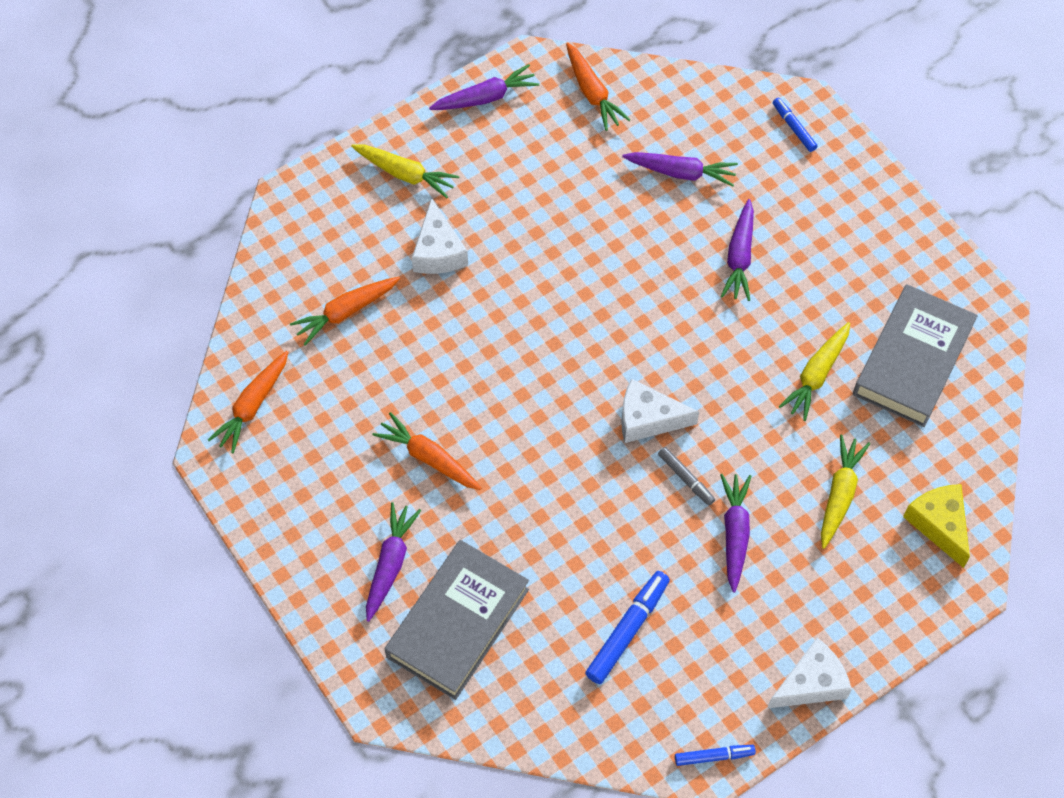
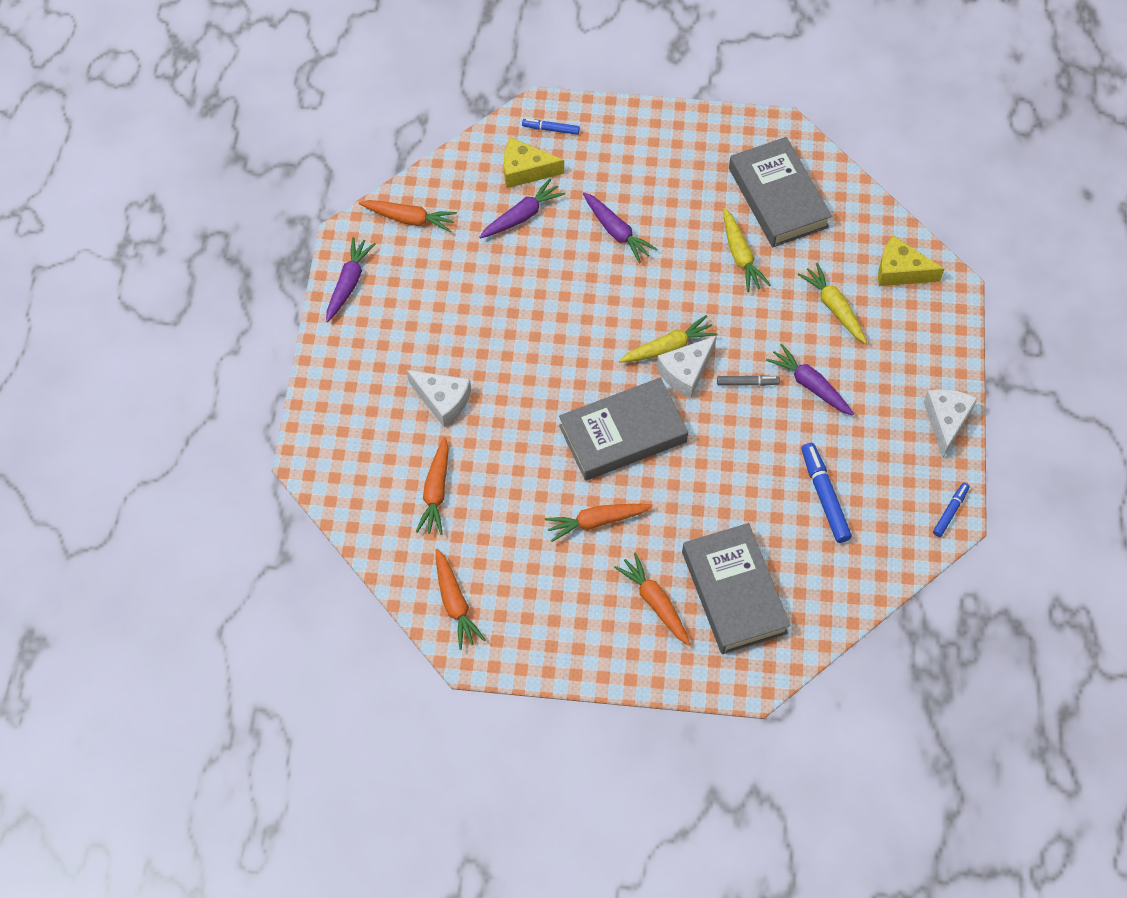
camera: 50 degrees left, 0 degrees up
yellow carrot [351,144,459,198] -> yellow carrot moved to [619,315,717,363]
purple carrot [366,502,421,622] -> orange carrot [614,553,690,645]
none -> yellow cheese [504,137,564,188]
none -> grey book [559,378,688,481]

